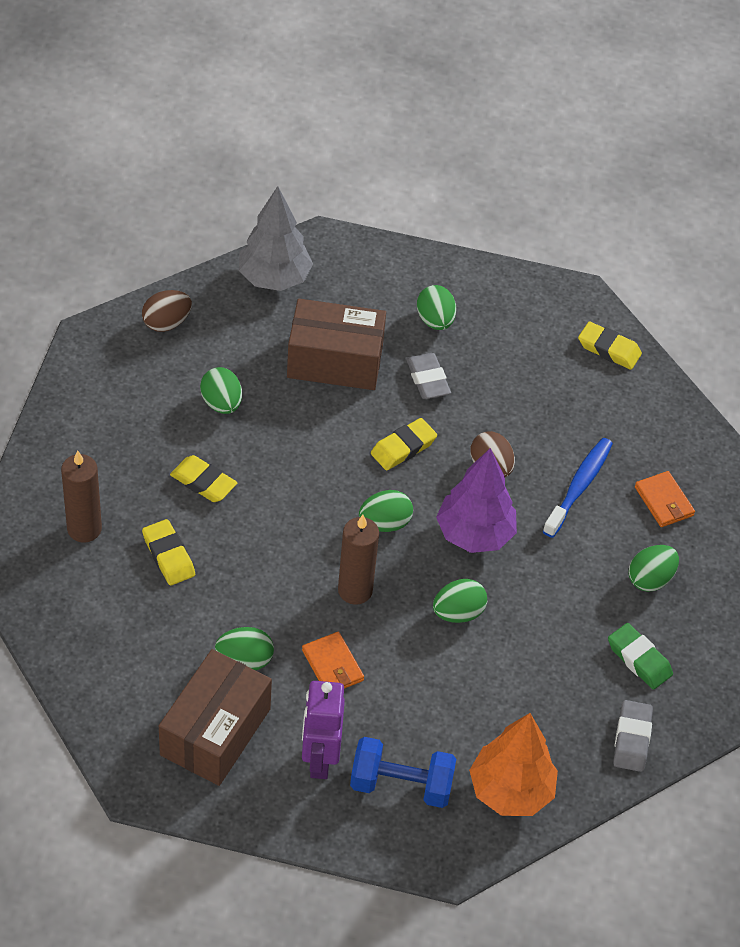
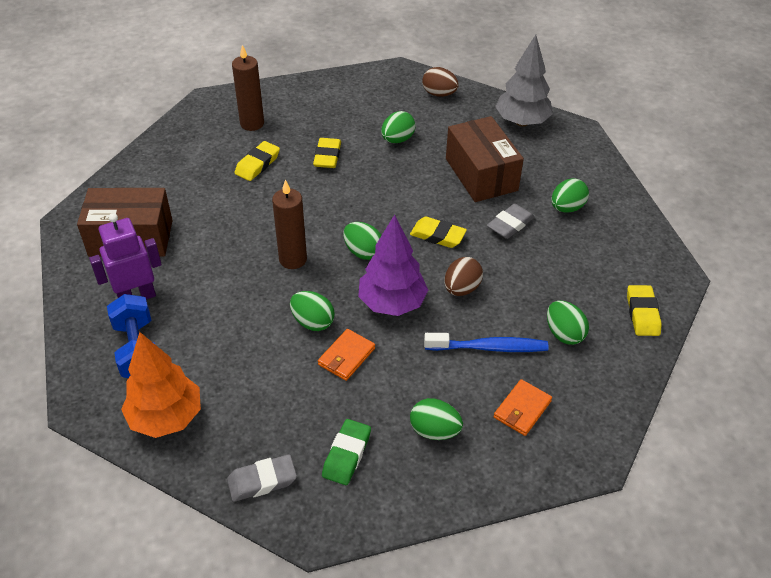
camera: 65 degrees right, 5 degrees down
green egg [215,627,274,670] -> green egg moved to [547,300,589,345]
orange wallet [302,632,364,689] -> orange wallet moved to [318,329,375,381]

